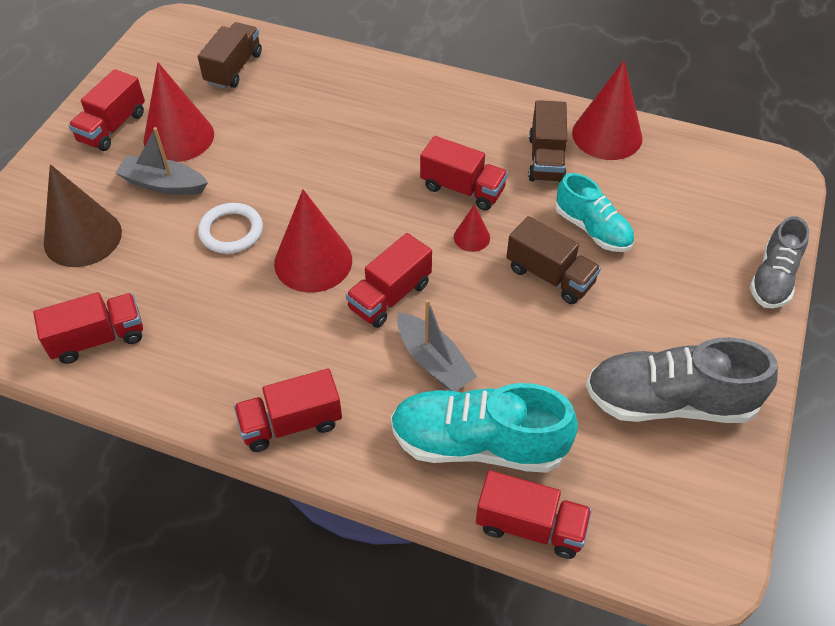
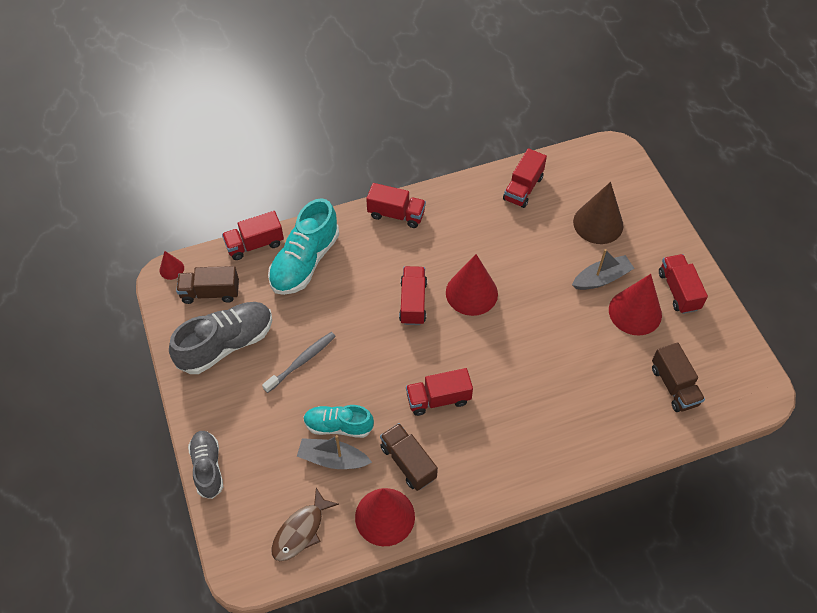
camera: 140 degrees right, 5 degrees up
white ring [198,203,263,254] -> none
red truck [234,369,342,452] -> red truck turned 75 degrees clockwise [366,183,426,228]
turquoise shoe [391,383,578,473] -> turquoise shoe turned 150 degrees clockwise [268,198,339,295]
grey boat [397,299,477,391] -> grey boat moved to [297,435,372,469]
red cone [454,204,490,252] -> red cone moved to [160,251,184,280]
brown truck [507,216,601,304] -> brown truck moved to [176,266,239,304]
none -> grey toothbrush [262,332,336,393]
none -> brown fish [271,488,339,561]

